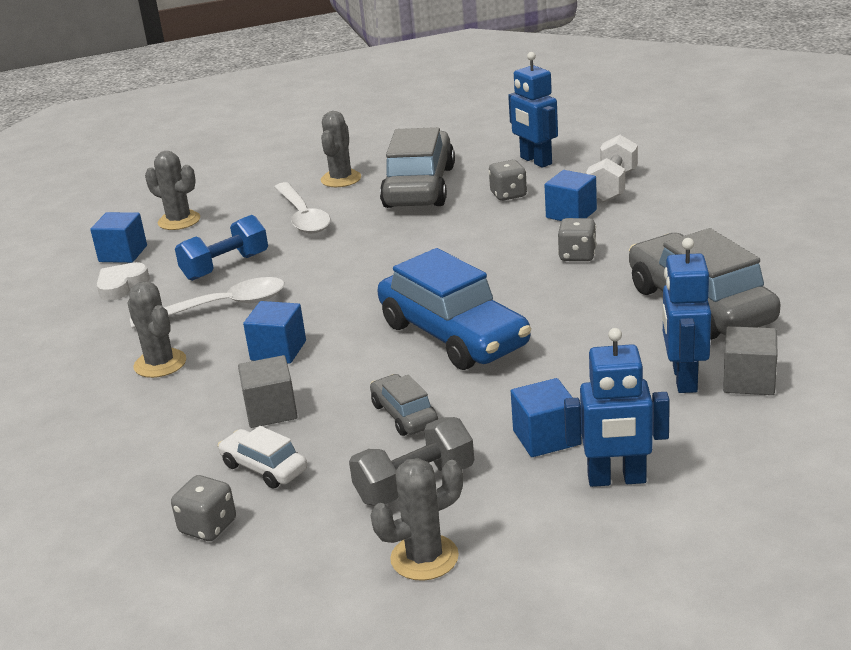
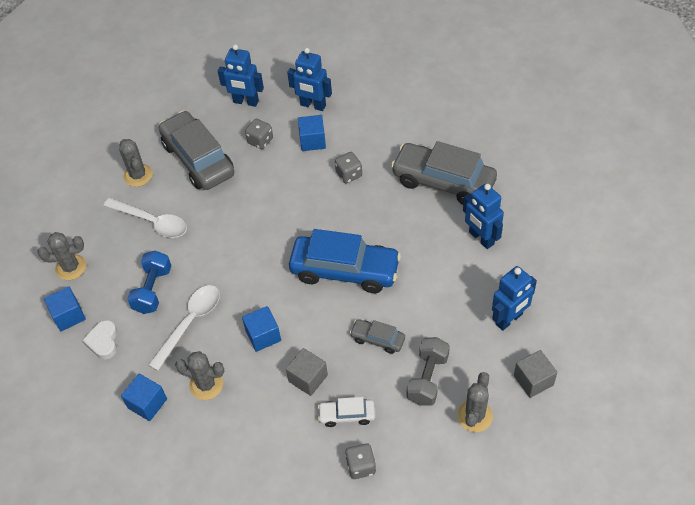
camera: 40 degrees left, 25 degrees up
blue cube [511,378,577,457] -> blue cube moved to [121,374,167,421]
white dumbbell [586,135,638,202] -> blue robot [287,48,332,111]
grey cube [723,326,778,395] -> grey cube moved to [514,350,557,398]

